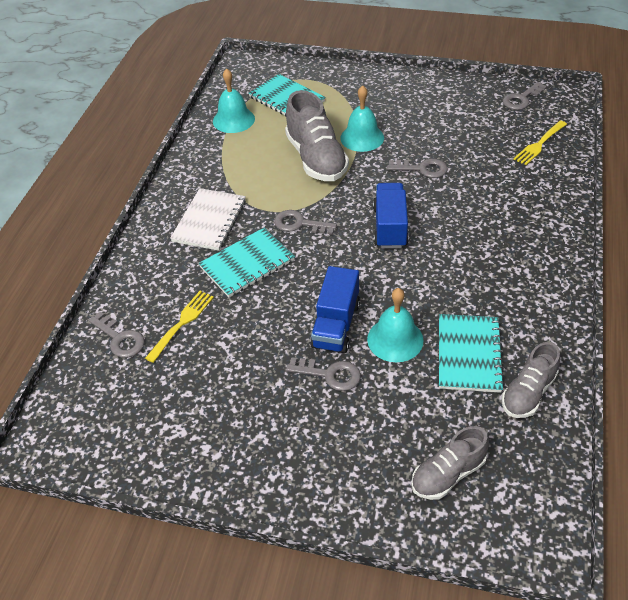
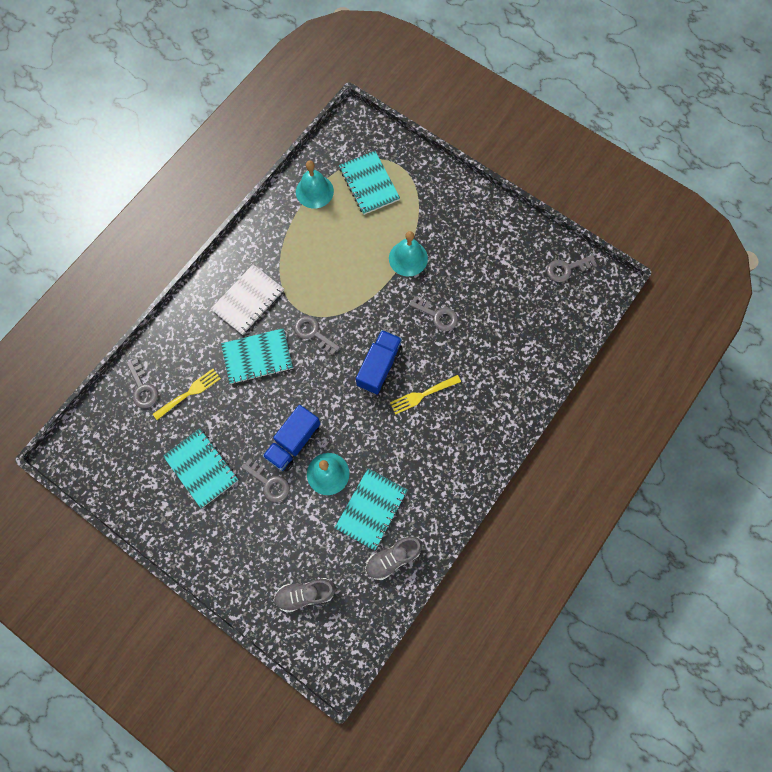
camera: 20 degrees right, 25 degrees up
grey shoe [285,90,349,181] -> none
yellow fork [514,120,567,165] -> yellow fork moved to [390,375,461,415]
none -> turquoise notebook [163,428,238,508]

